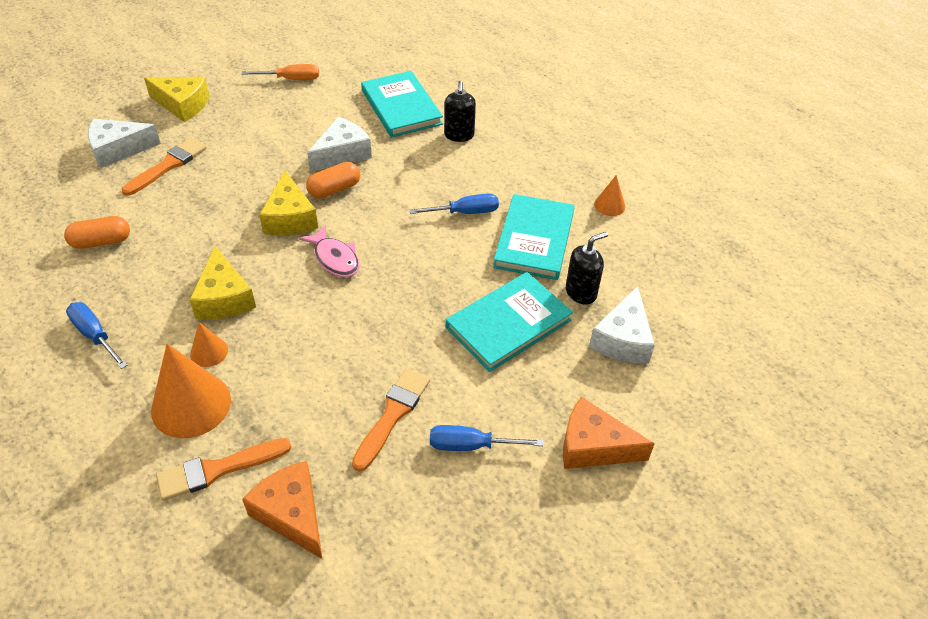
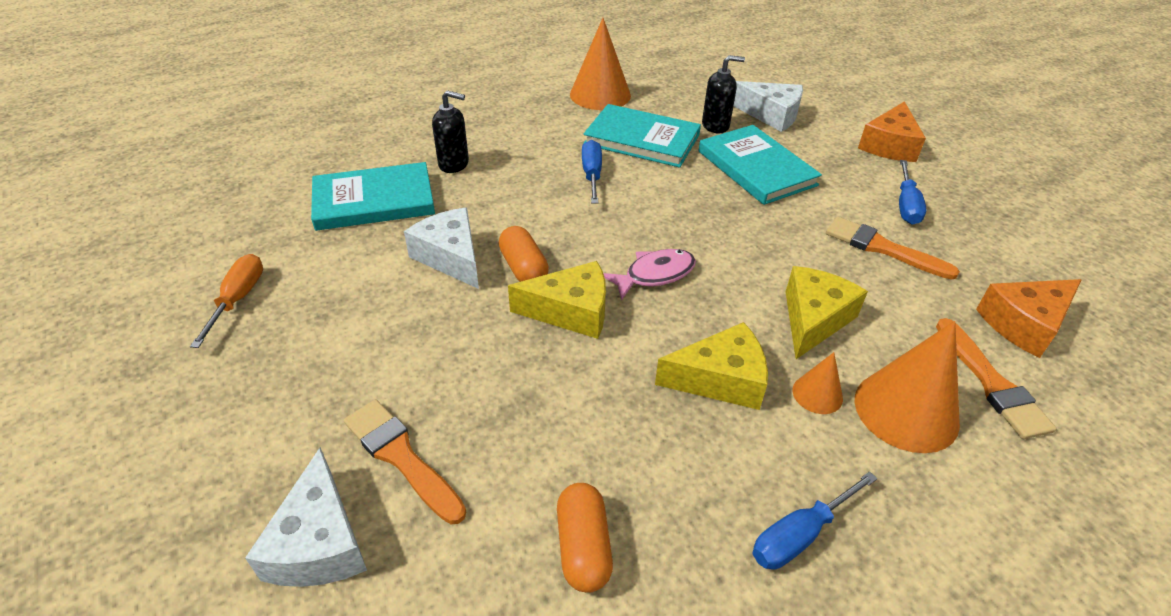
camera: 80 degrees left, 5 degrees down
yellow cheese [144,77,210,122] -> yellow cheese moved to [786,266,868,359]
black soap dispenser [566,232,608,305] -> black soap dispenser turned 105 degrees clockwise [702,55,745,133]
orange cone [594,175,625,216] -> orange cone [570,18,631,110], size x2.00

